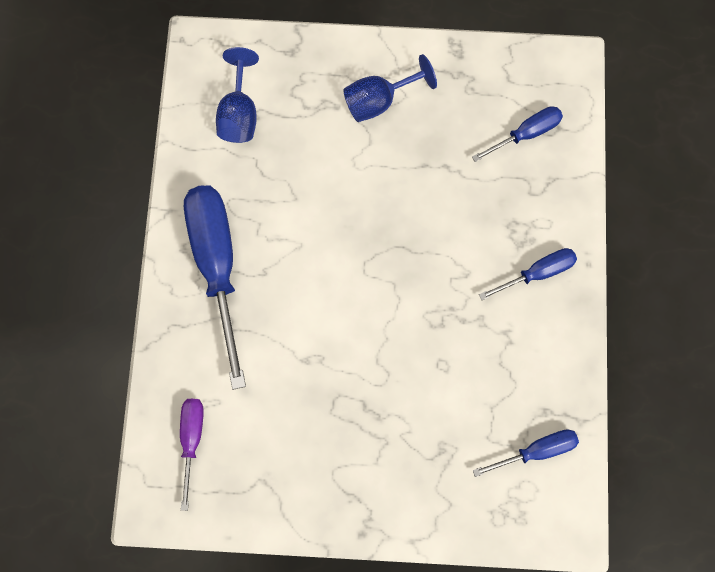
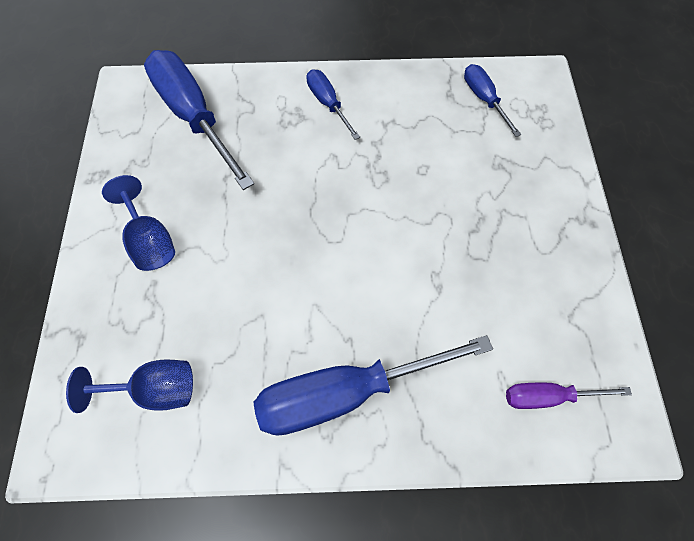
camera: 95 degrees left, 10 degrees down
blue screwdriver [472,106,563,162] -> blue screwdriver [144,50,254,190], size x1.96

